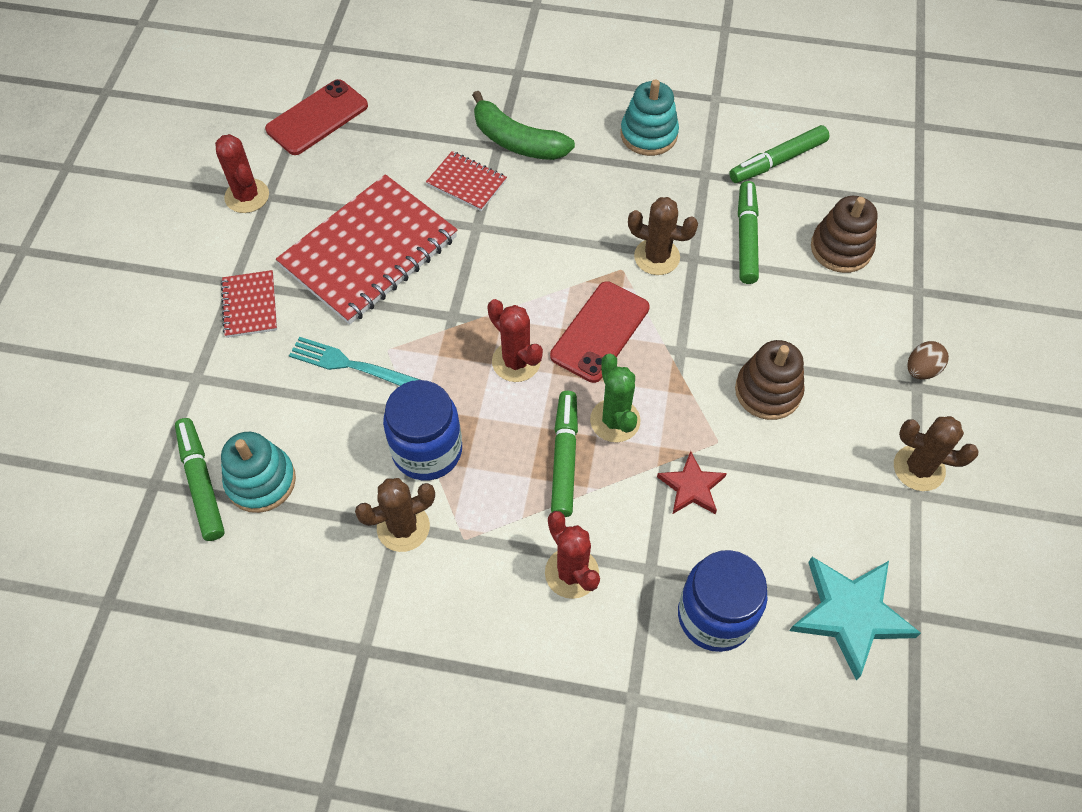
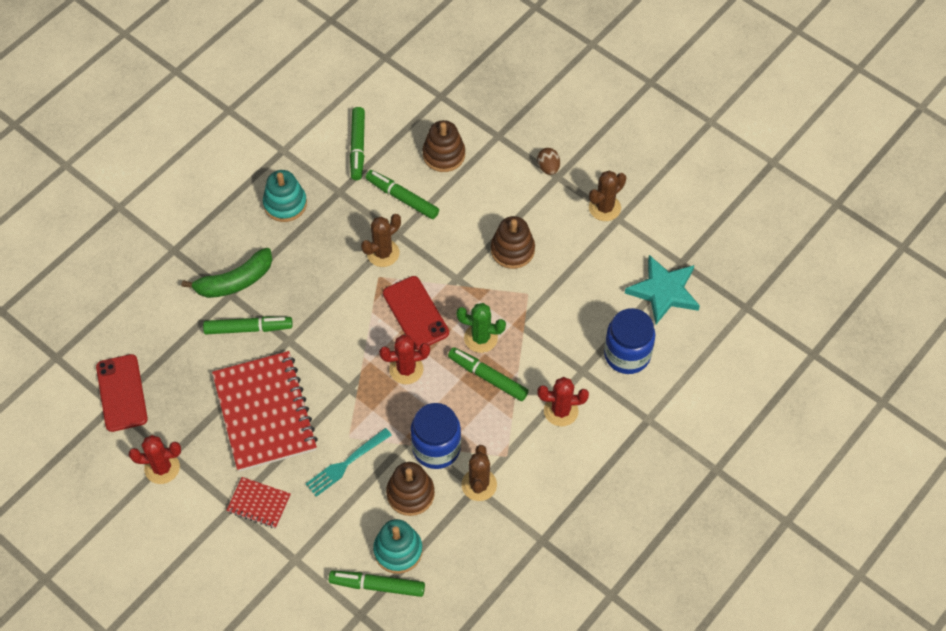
camera: 60 degrees left, 0 degrees up
red notebook [426,151,507,211] -> green marker [203,316,293,334]
red star [657,451,727,514] -> none
none -> brown stacking toy [386,462,435,516]

